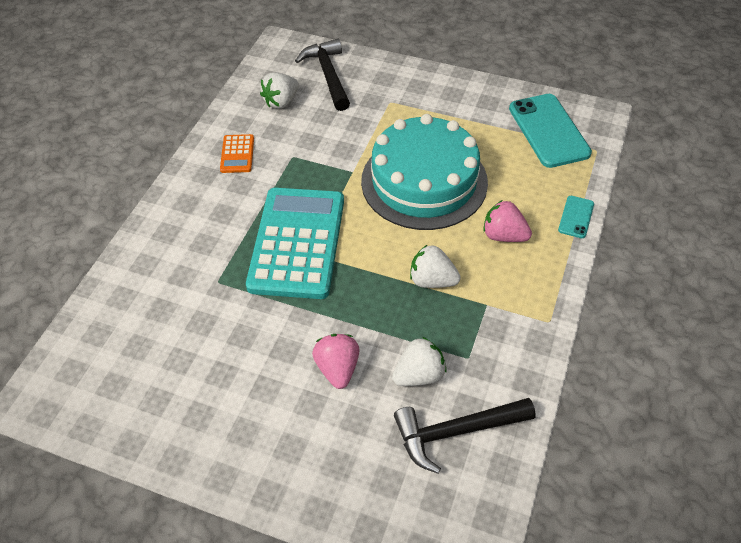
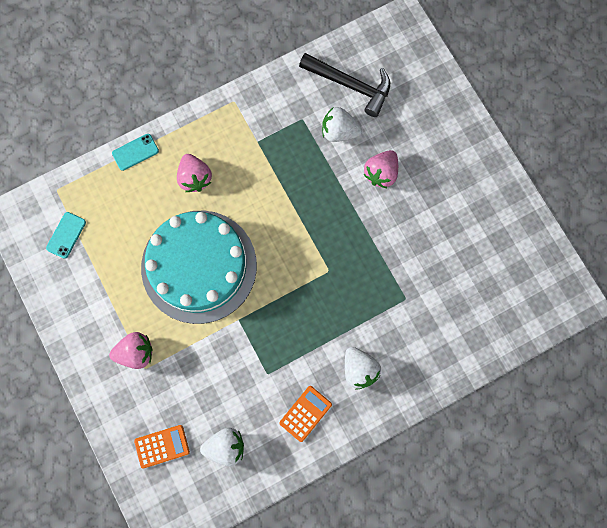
camera: 140 degrees left, 25 degrees up
turquoise calculator [246,188,344,299] -> none
black hammer [295,39,350,111] -> orange calculator [134,425,190,469]
white strawberry [410,244,461,288] -> white strawberry moved to [345,347,381,390]
turquoise phone [509,94,592,168] -> turquoise phone [46,212,86,259], size x0.49
none -> pink strawberry [109,332,153,369]

